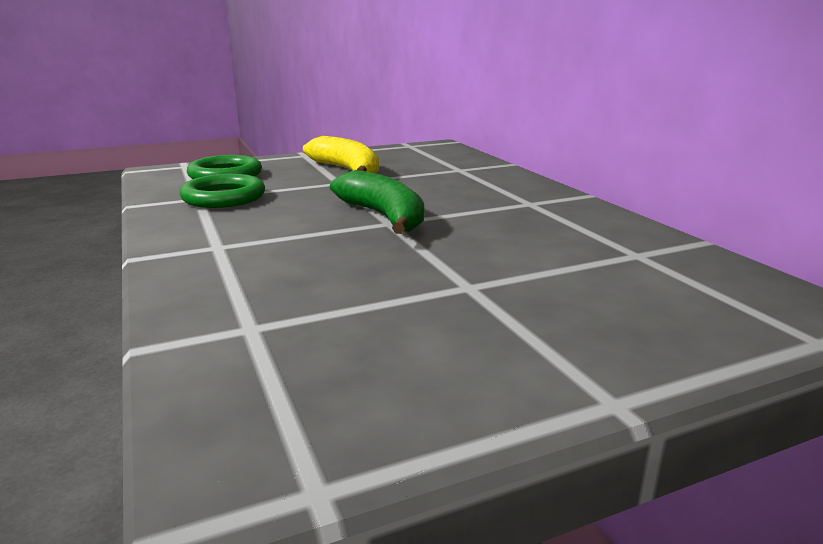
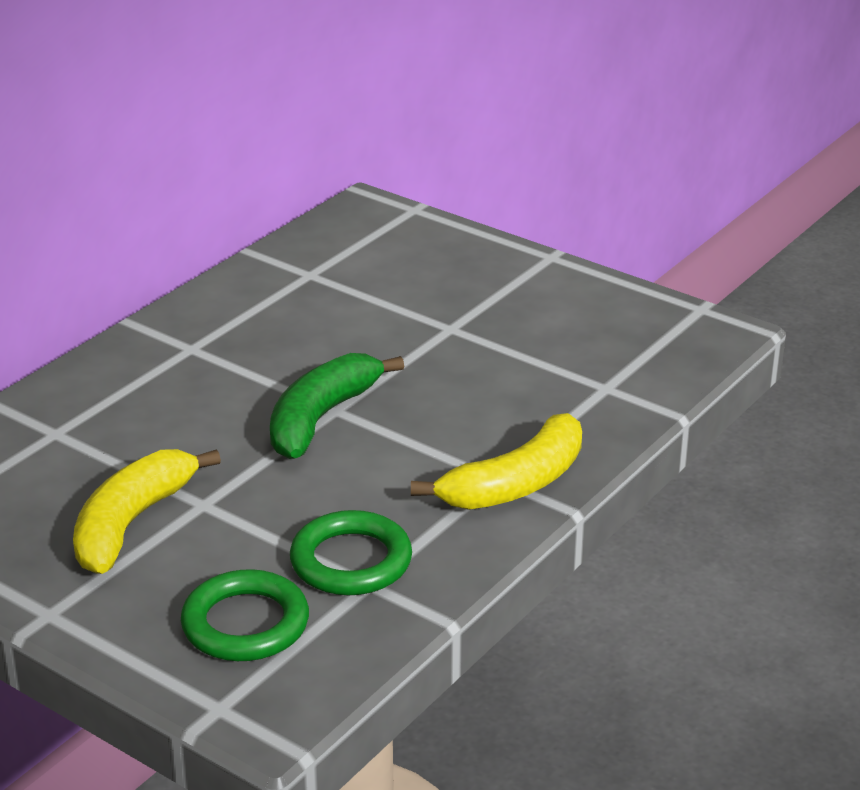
camera: 120 degrees left, 10 degrees up
none -> yellow banana [411,413,582,510]

